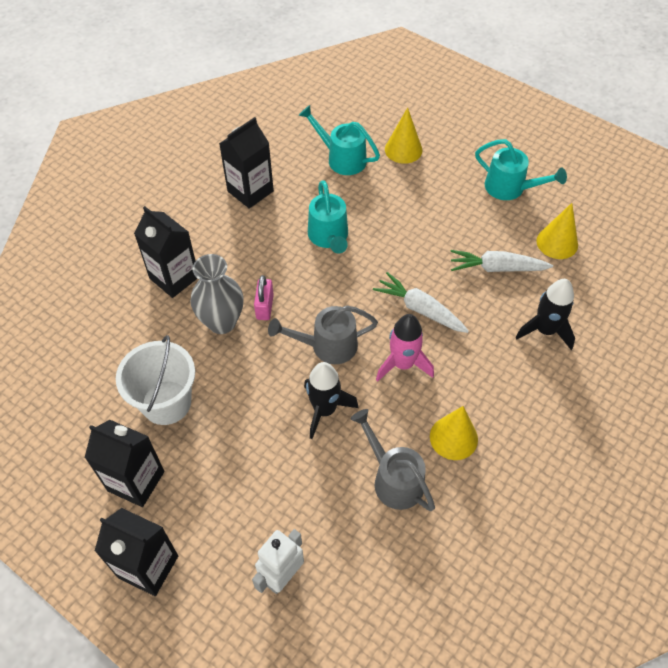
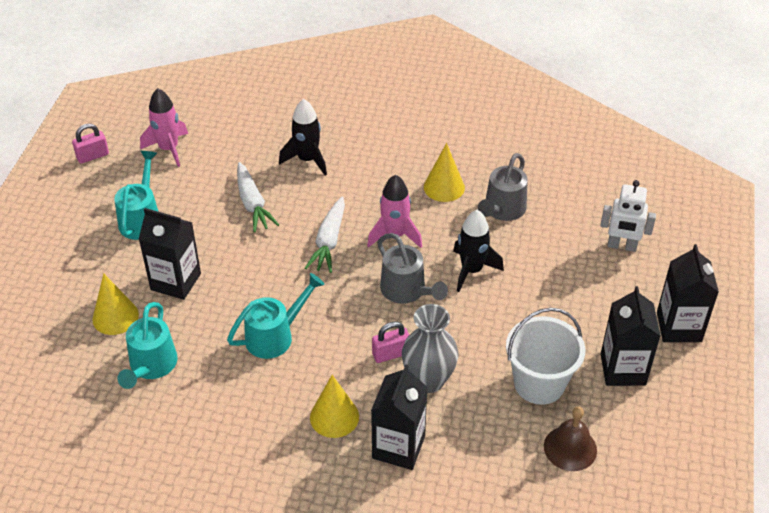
camera: 115 degrees left, 10 degrees down
black carton [219,117,274,209] -> black carton moved to [139,208,201,300]
yellow cone [536,203,578,259] -> yellow cone moved to [310,375,359,438]
none -> pink padlock [72,123,109,164]
none -> pink rocket [140,88,188,167]
none -> brown bell [544,407,597,471]

